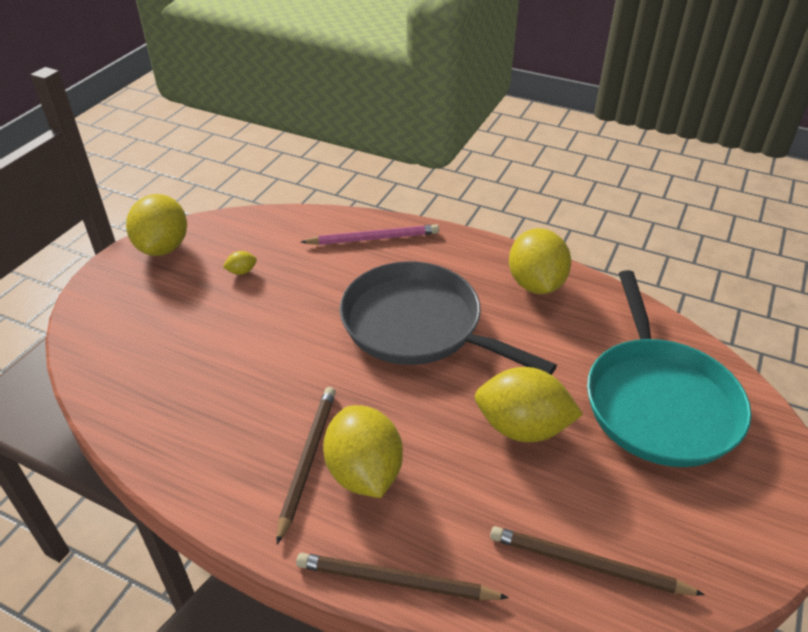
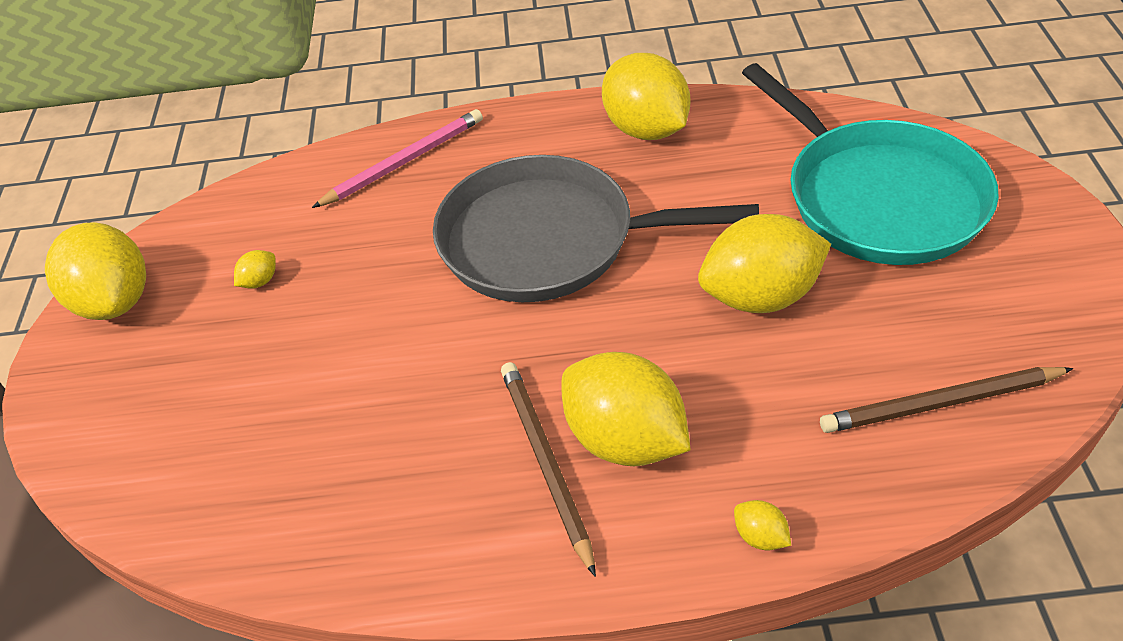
camera: 25 degrees left, 5 degrees up
brown pencil [296,553,509,601] -> yellow lemon [734,500,791,550]

